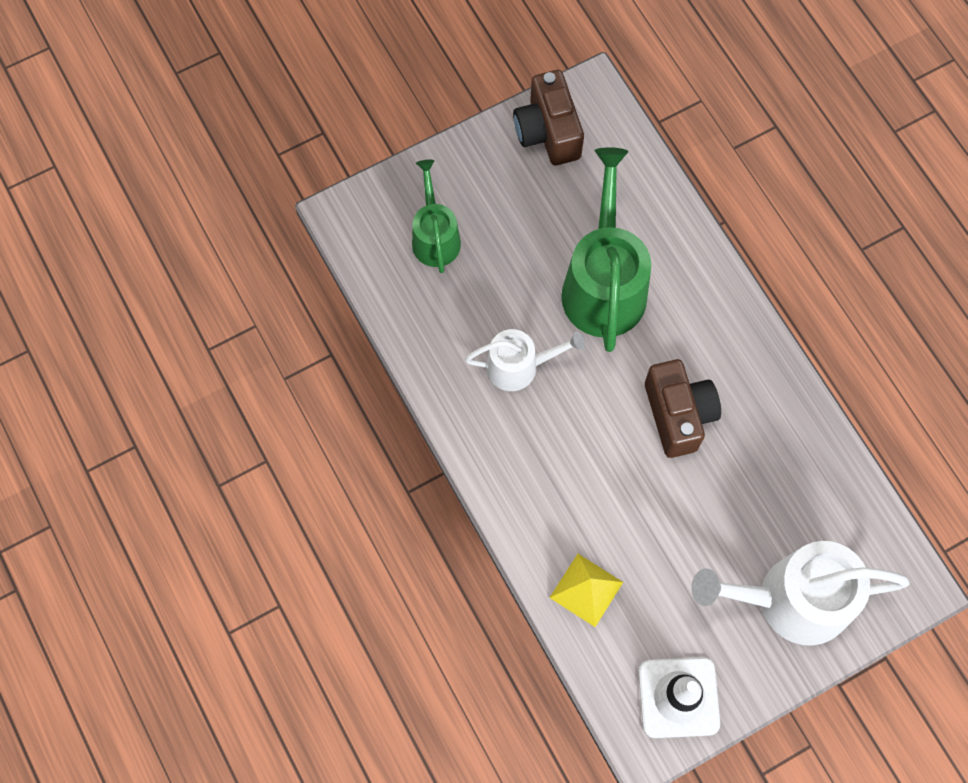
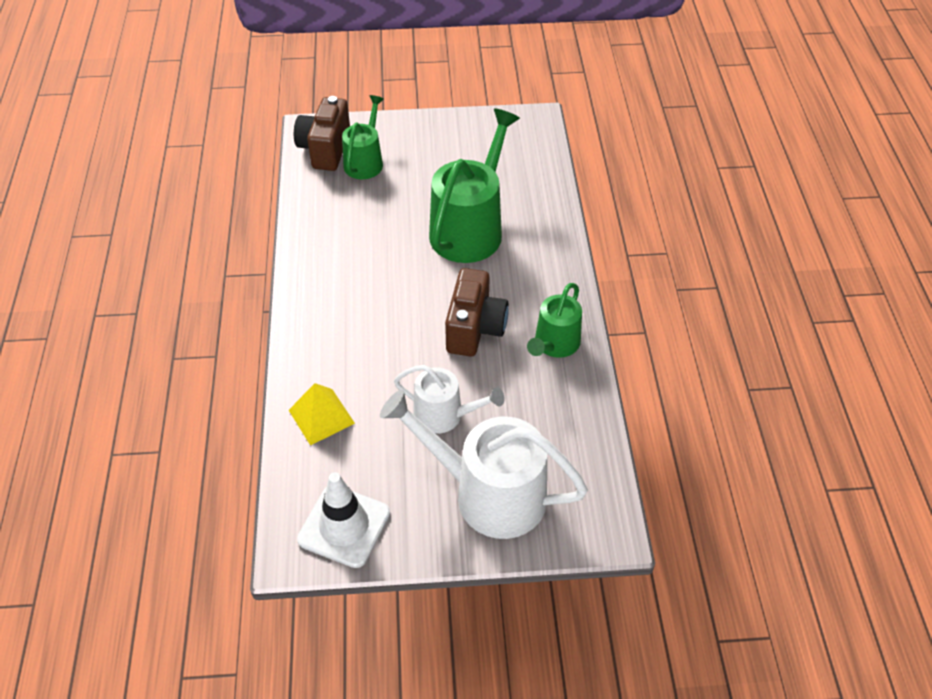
camera: 25 degrees right, 20 degrees down
white watering can [465,329,585,391] -> white watering can moved to [394,365,505,434]
brown camera [513,70,584,165] -> brown camera moved to [294,96,350,171]
none -> green watering can [527,283,582,358]

